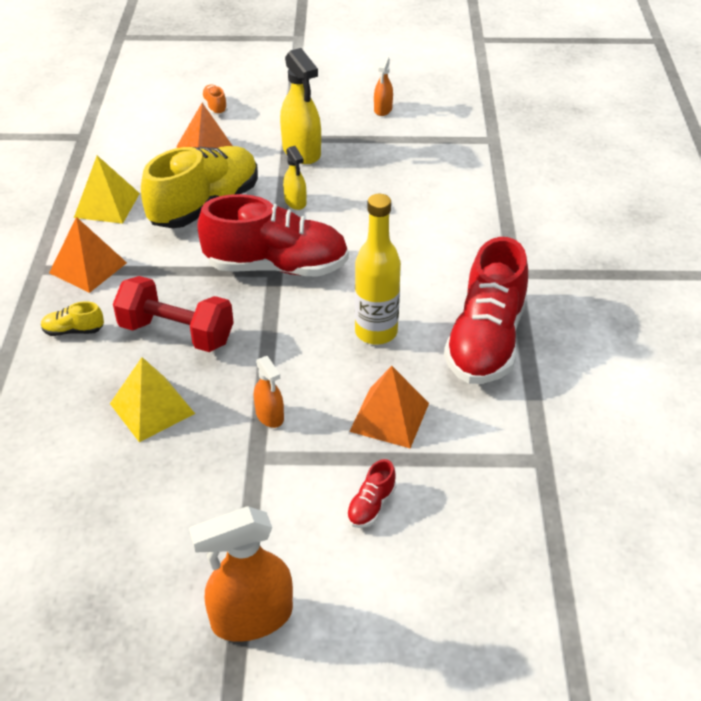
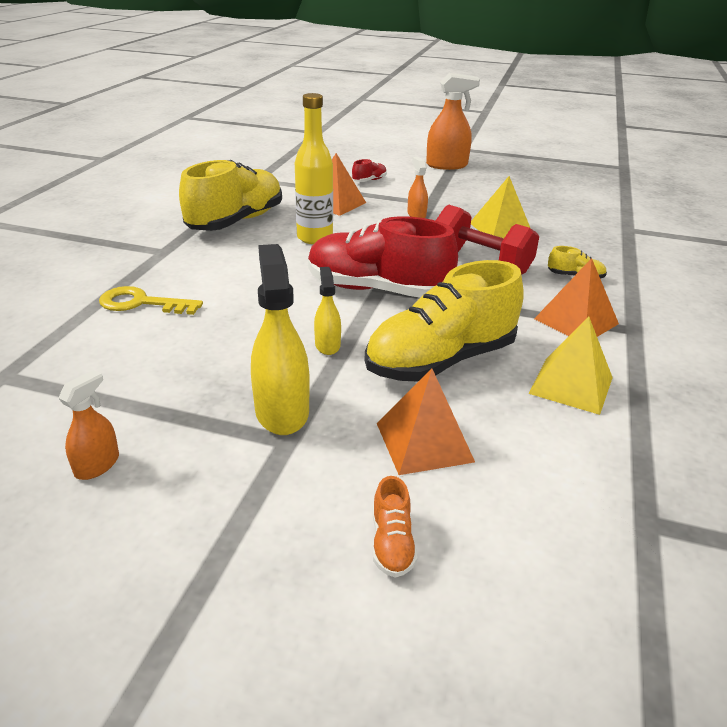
camera: 165 degrees left, 10 degrees down
red shoe [444,237,528,384] -> yellow shoe [179,160,282,231]
none -> yellow key [99,286,203,315]

